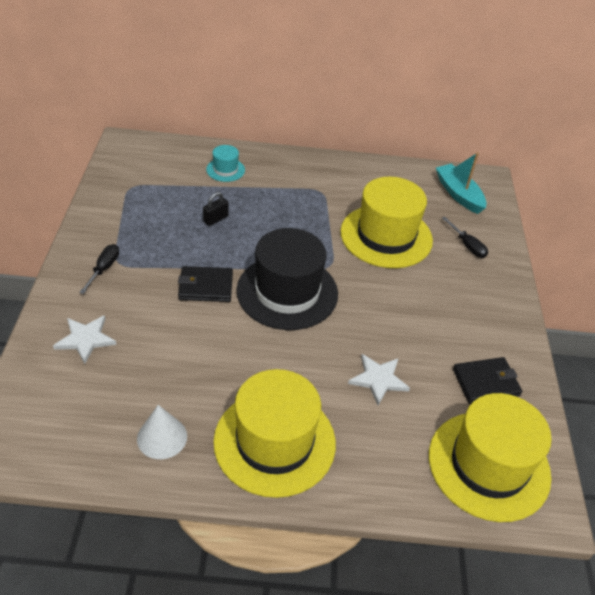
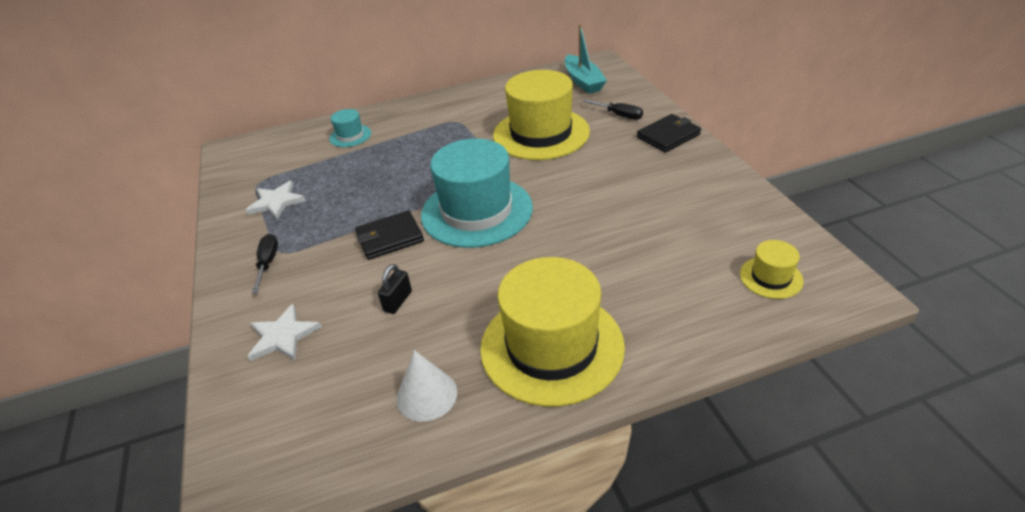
camera: 15 degrees left, 5 degrees down
black padlock [203,192,228,226] -> black padlock moved to [378,264,412,314]
black hat [236,228,338,330] -> turquoise hat [421,138,533,248]
white star [348,354,410,405] -> white star moved to [245,181,306,219]
yellow hat [429,393,552,522] -> yellow hat [740,240,804,299], size x0.45
turquoise boat [436,152,487,214] -> turquoise boat turned 150 degrees counterclockwise [565,24,607,94]
black wallet [453,357,522,404] -> black wallet moved to [637,114,701,153]

